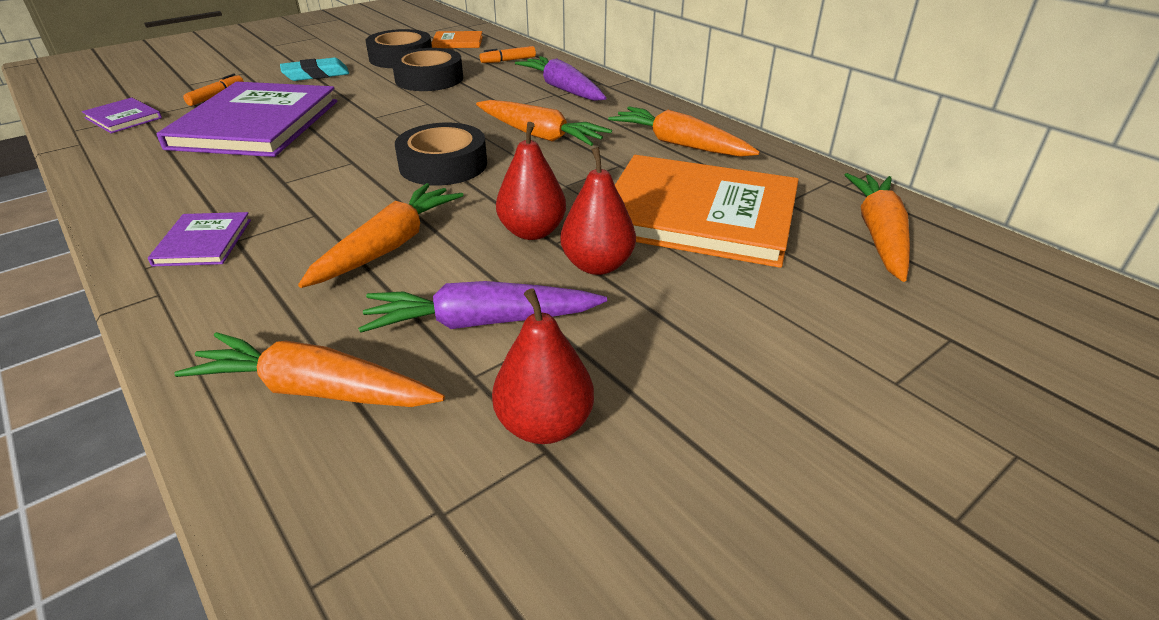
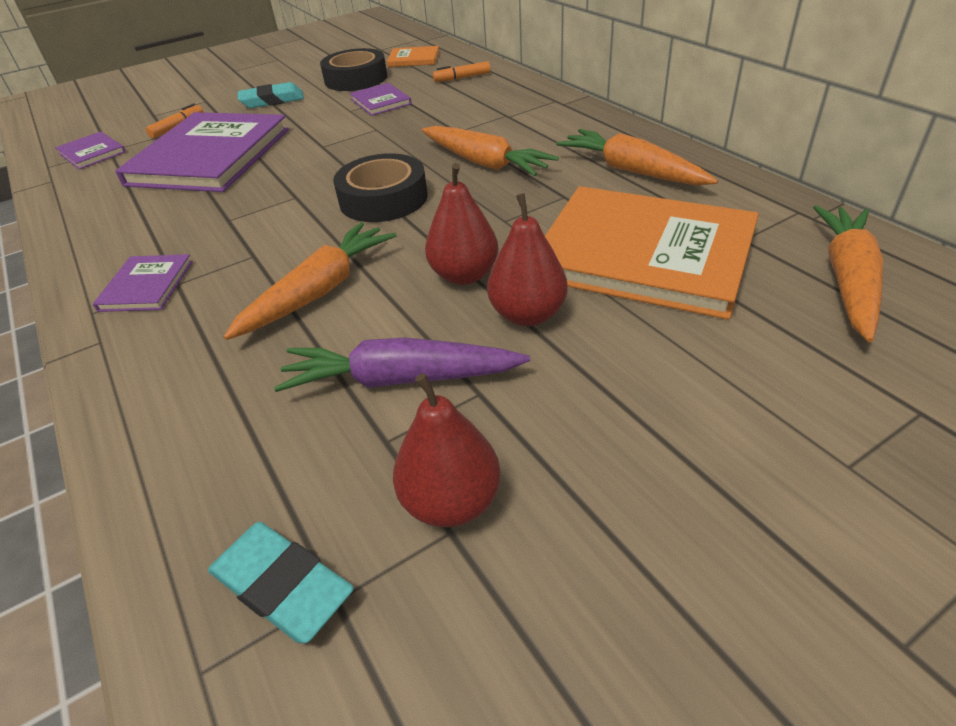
camera: 10 degrees right, 5 degrees up
orange carrot [174,332,445,407] -> none
black tape [391,48,463,91] -> purple book [350,83,412,116]
purple carrot [515,56,606,101] -> none
none -> turquoise eraser [208,522,354,643]

